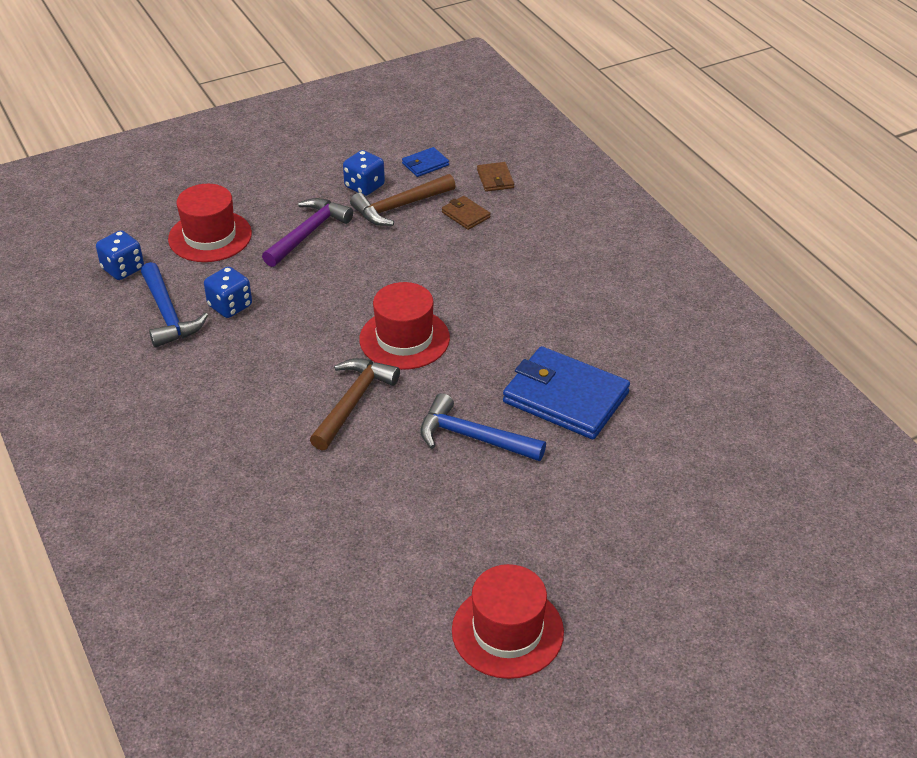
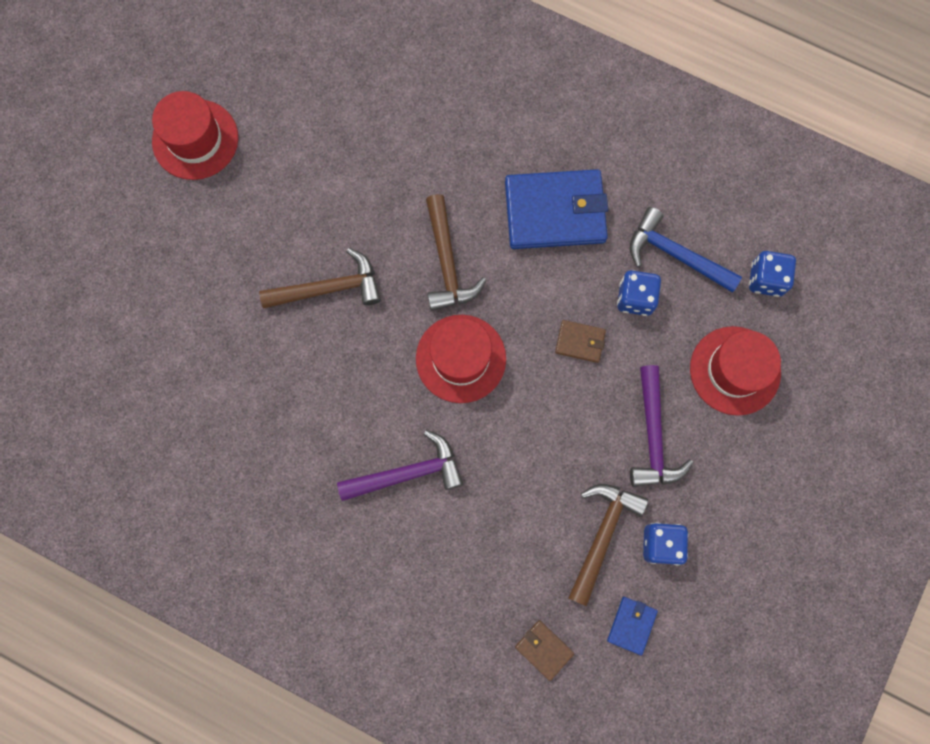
camera: 145 degrees right, 35 degrees up
blue hammer [420,393,546,461] -> brown hammer [259,248,381,309]
brown wallet [442,196,491,230] -> brown wallet moved to [555,320,606,363]
blue wallet [503,346,630,439] -> blue wallet moved to [505,169,608,249]
none -> purple hammer [337,430,463,501]

